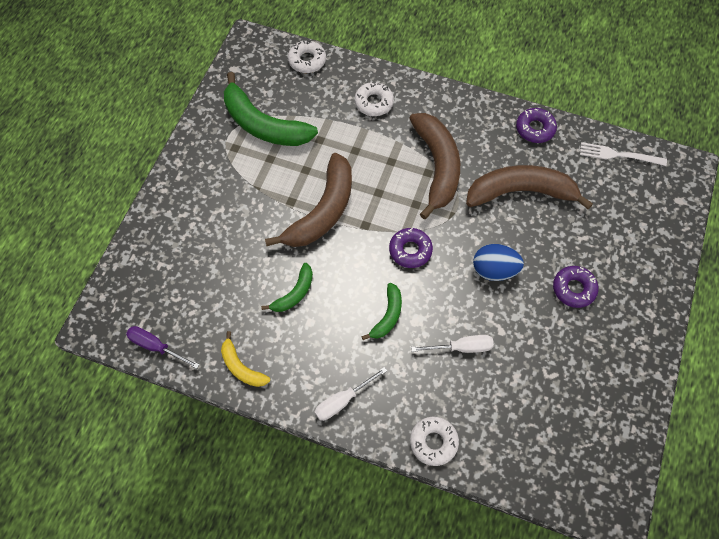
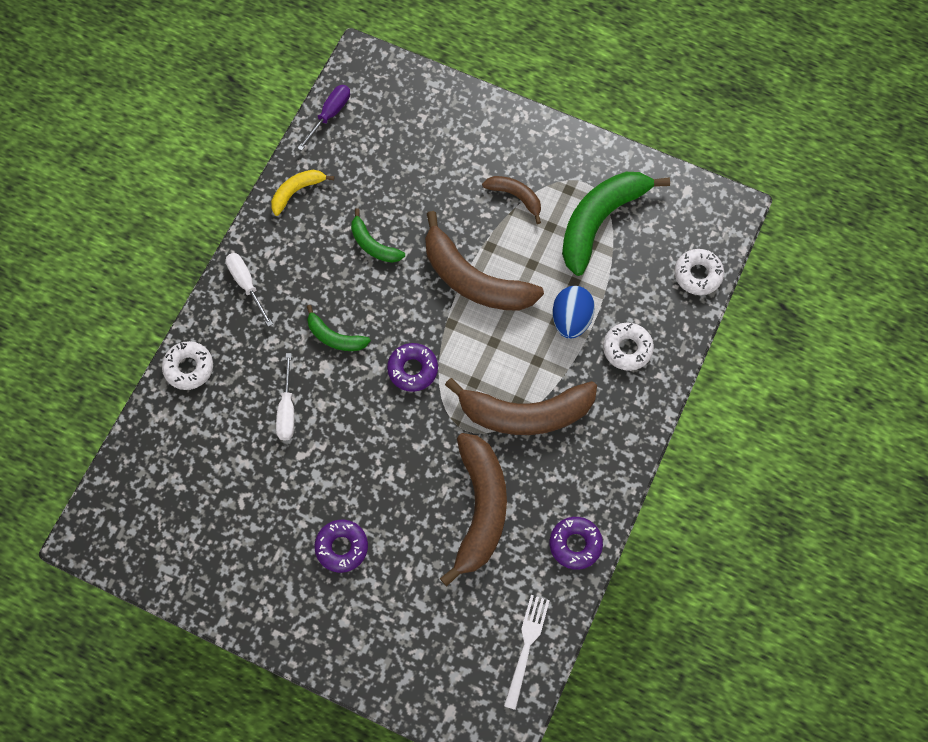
camera: 95 degrees right, 5 degrees up
blue egg [473,244,524,281] -> blue egg moved to [553,286,595,339]
none -> brown banana [482,176,541,224]

